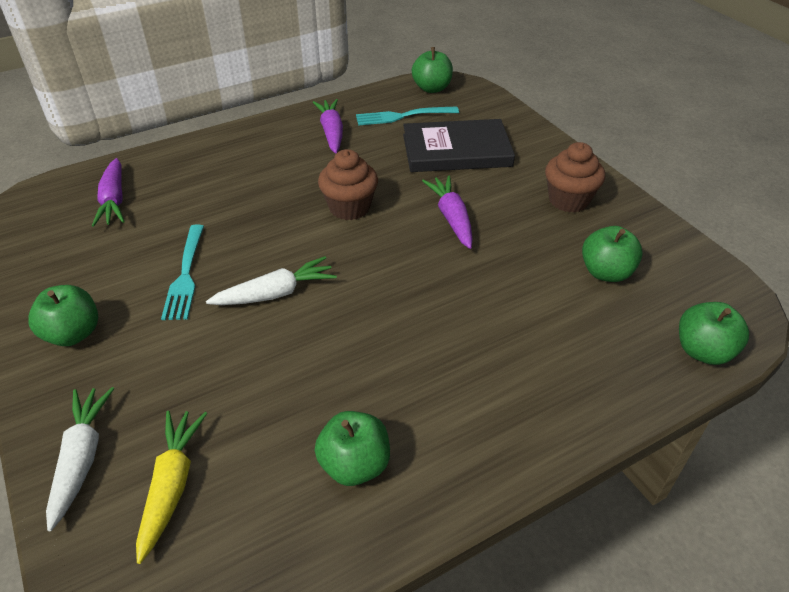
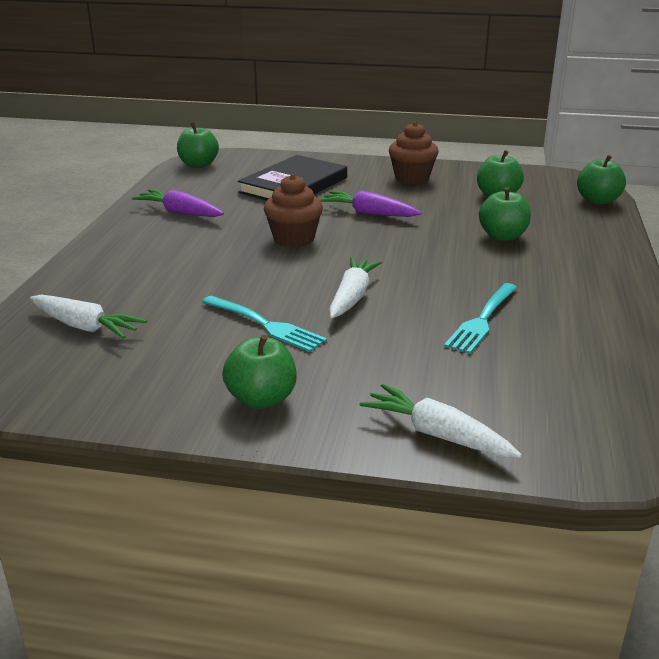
camera: 50 degrees left, 15 degrees down
purple carrot [92,158,125,227] -> white carrot [30,294,147,339]
yellow carrot [136,411,208,564] -> none
green apple [315,411,390,486] -> green apple moved to [479,187,531,241]
turquoise fork [356,106,459,126] -> turquoise fork moved to [444,283,517,354]

